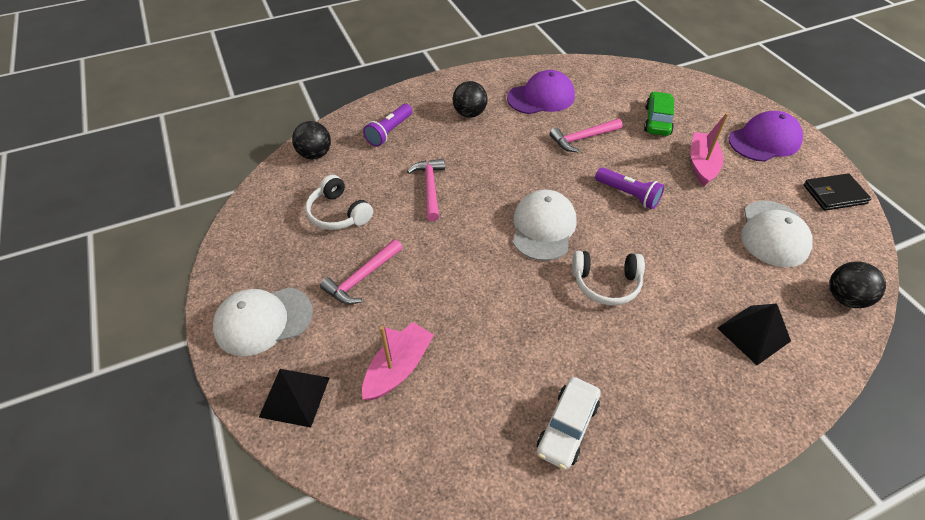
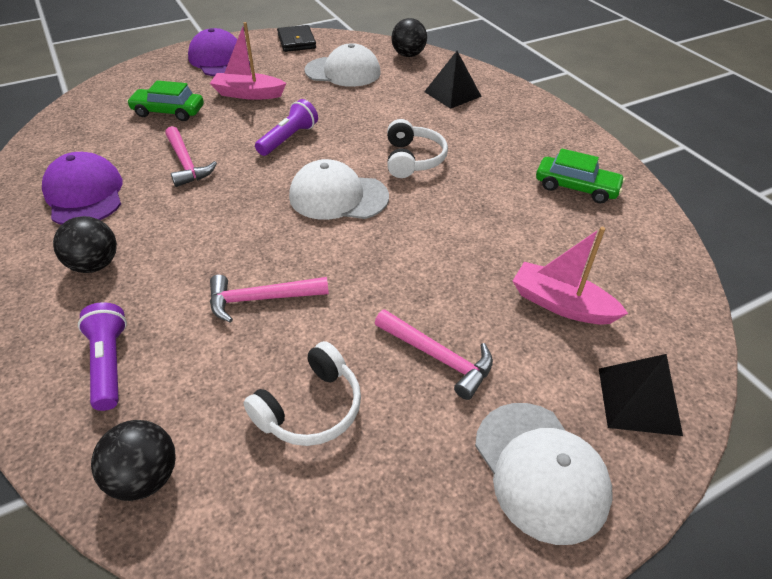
camera: 95 degrees left, 5 degrees down
purple flashlight [363,104,412,147] -> purple flashlight turned 135 degrees counterclockwise [78,302,127,411]
white car [537,377,601,470] -> green car [536,148,625,203]

